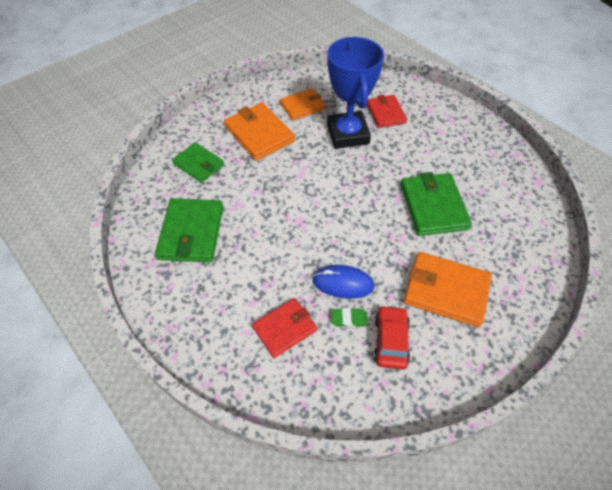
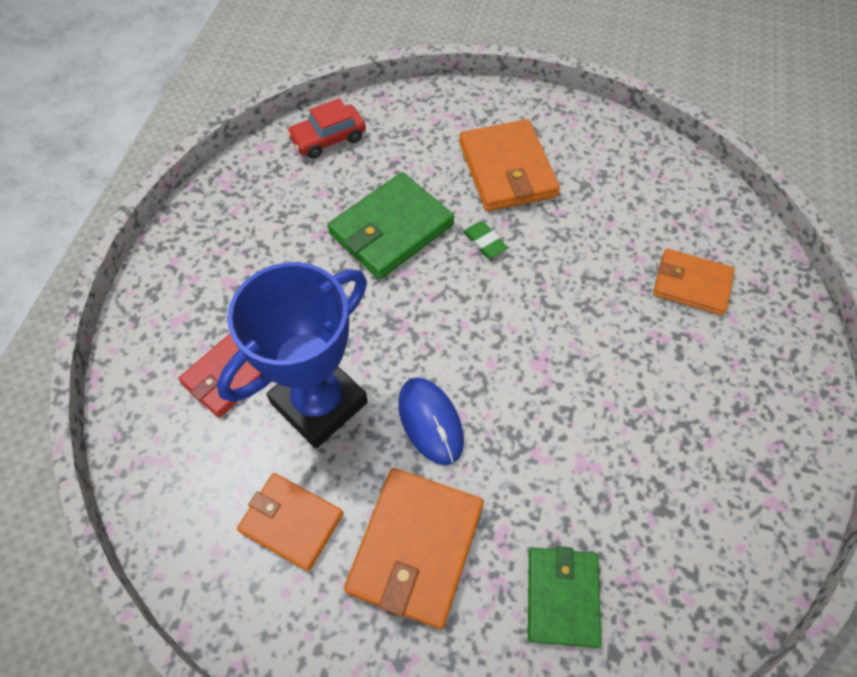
camera: 125 degrees left, 5 degrees up
green wallet [155,198,223,263] -> none
red wallet [252,298,317,358] -> orange wallet [653,249,735,315]
blue mouse [312,265,374,299] -> blue mouse moved to [398,377,464,465]
green eraser [331,308,368,327] -> green eraser moved to [463,221,508,258]
red car [373,305,410,370] -> red car moved to [287,98,366,159]

